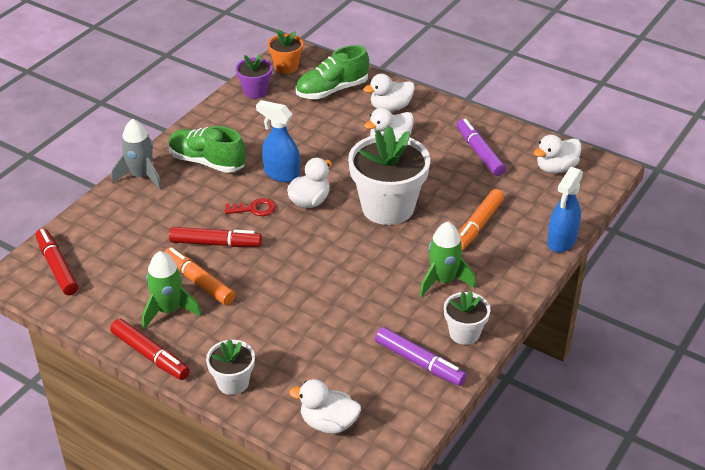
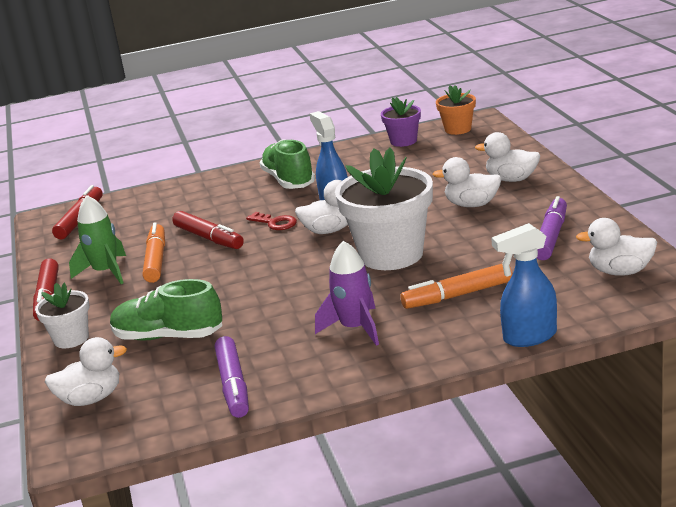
camera: 45 degrees right, 15 degrees down
grey rocket [112,119,162,190] -> none
white duck [289,379,361,434] -> white duck turned 105 degrees clockwise [45,337,127,406]
green shoe [296,45,369,99] -> green shoe moved to [110,279,222,341]
green rocket [419,222,476,297] -> purple rocket [315,241,379,346]
white flower pot [444,291,490,345] -> none

